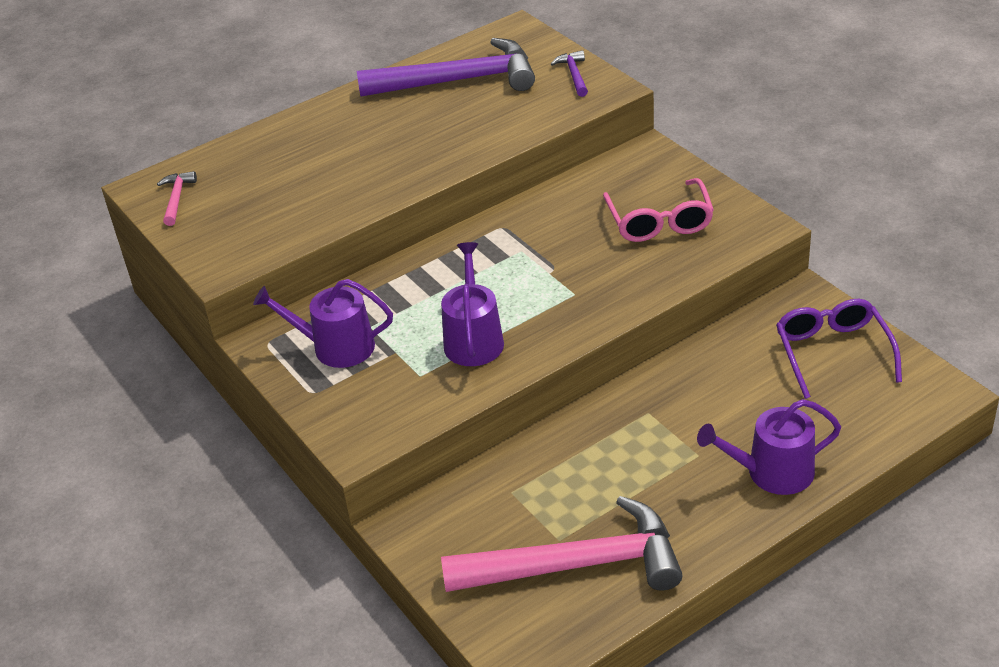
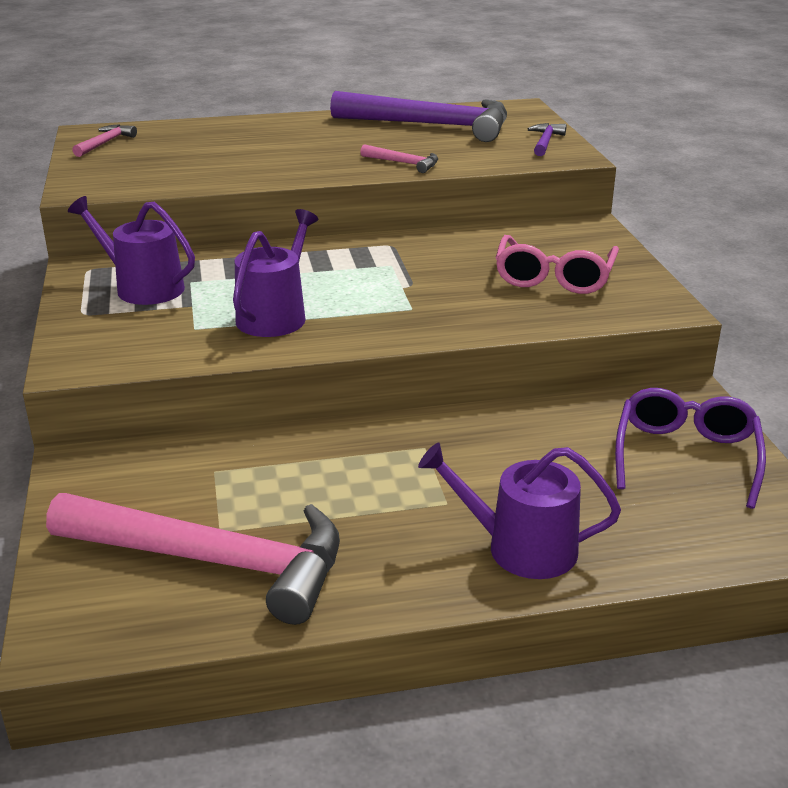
camera: 20 degrees right, 10 degrees down
none -> pink hammer [360,144,438,173]

